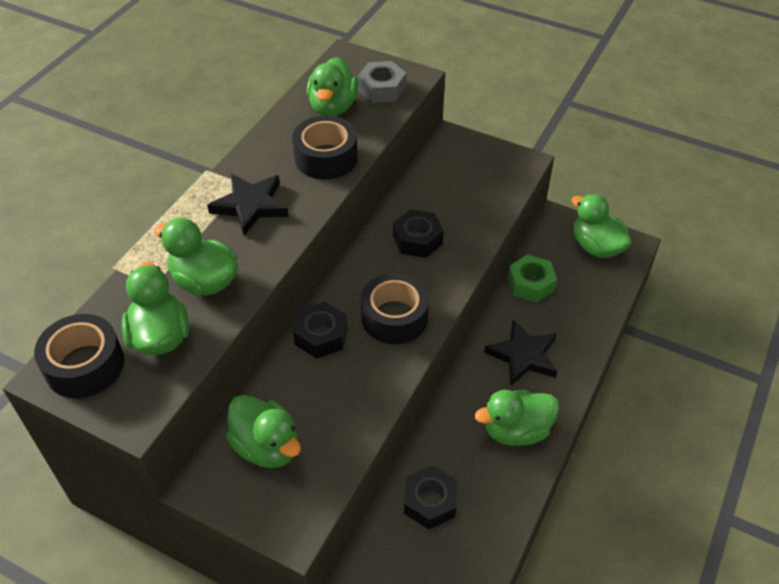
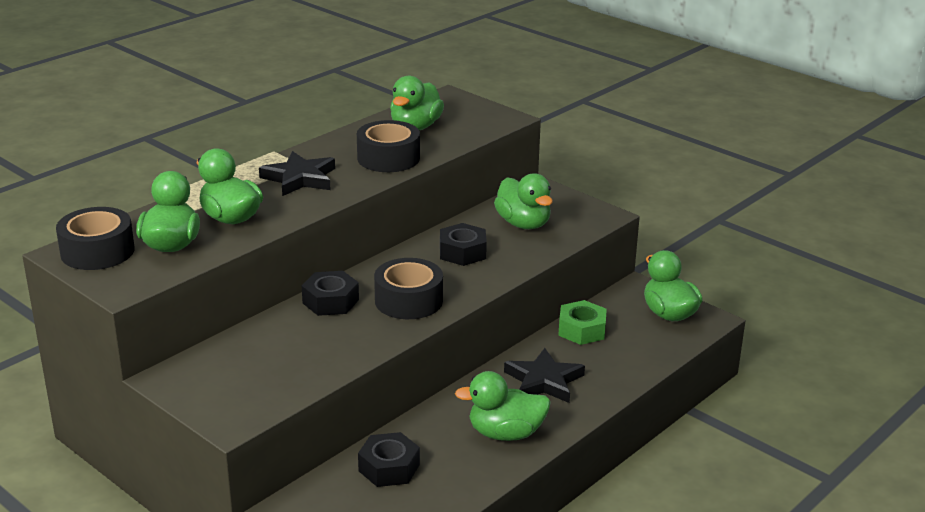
camera: 15 degrees right, 20 degrees down
green duck [226,395,301,468] -> green duck moved to [494,173,553,229]
grey nut [358,61,406,103] -> none

